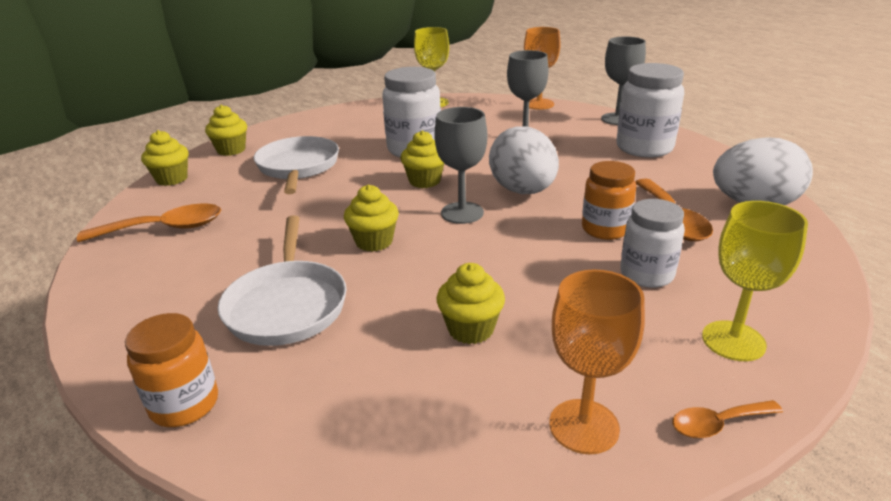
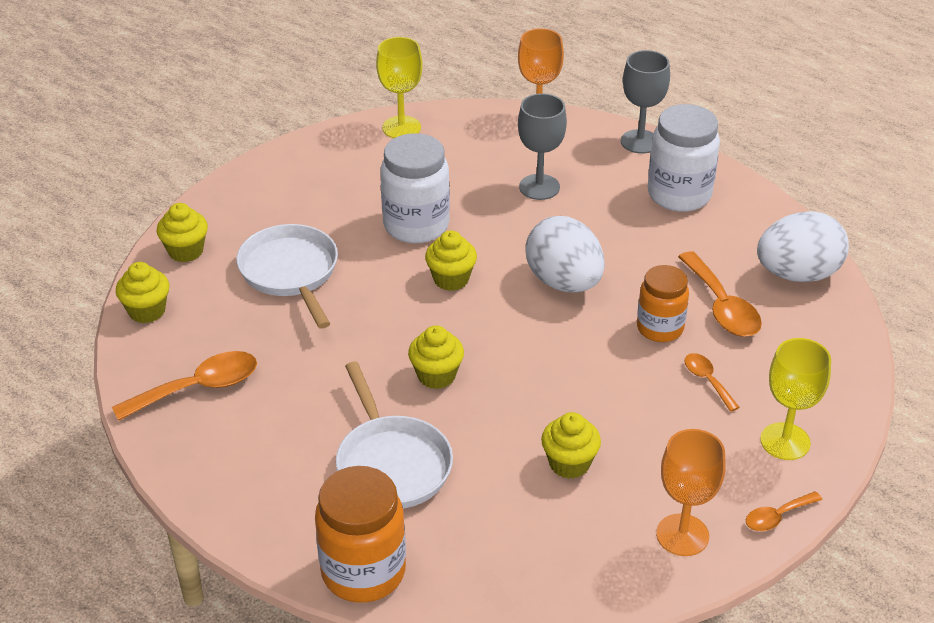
camera: 15 degrees left, 10 degrees up
orange jar [125,313,218,427] -> orange jar [315,466,406,603], size x1.51
grey goblet [434,107,487,224] -> none
white jar [620,199,685,288] -> orange spoon [685,353,740,412]

